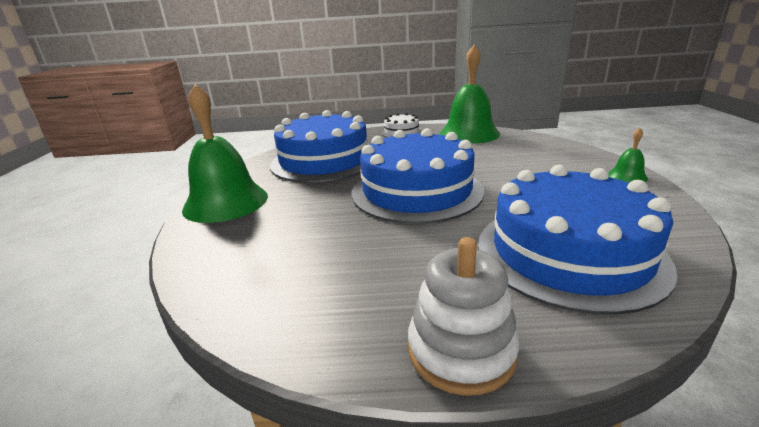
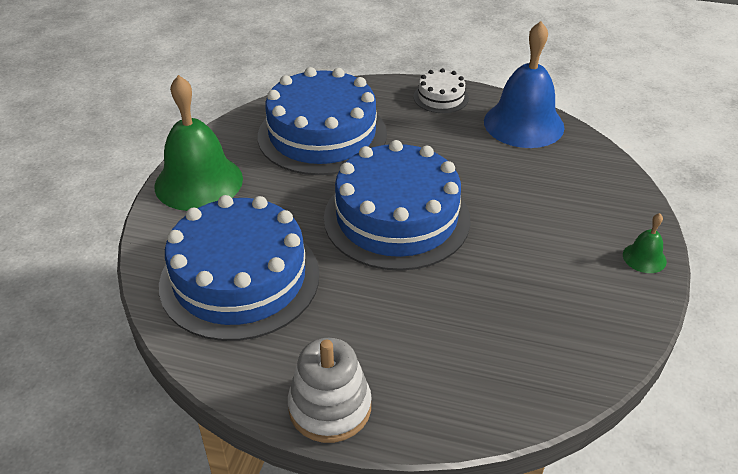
camera: 15 degrees right, 15 degrees up
green bell [439,44,500,144] -> blue bell [484,21,565,148]
blue cake [478,165,678,315] -> blue cake moved to [159,195,319,341]

